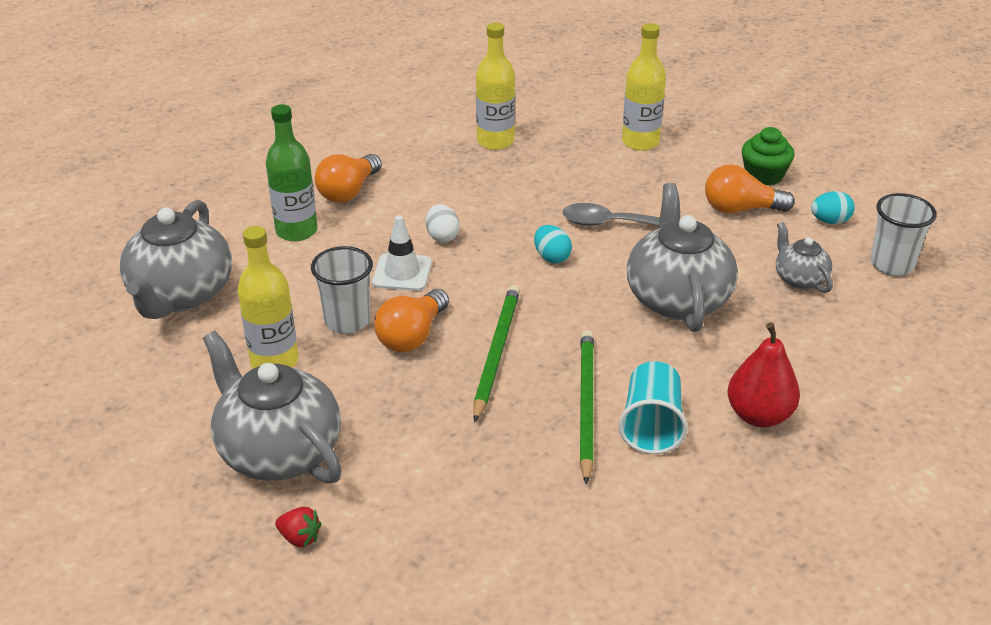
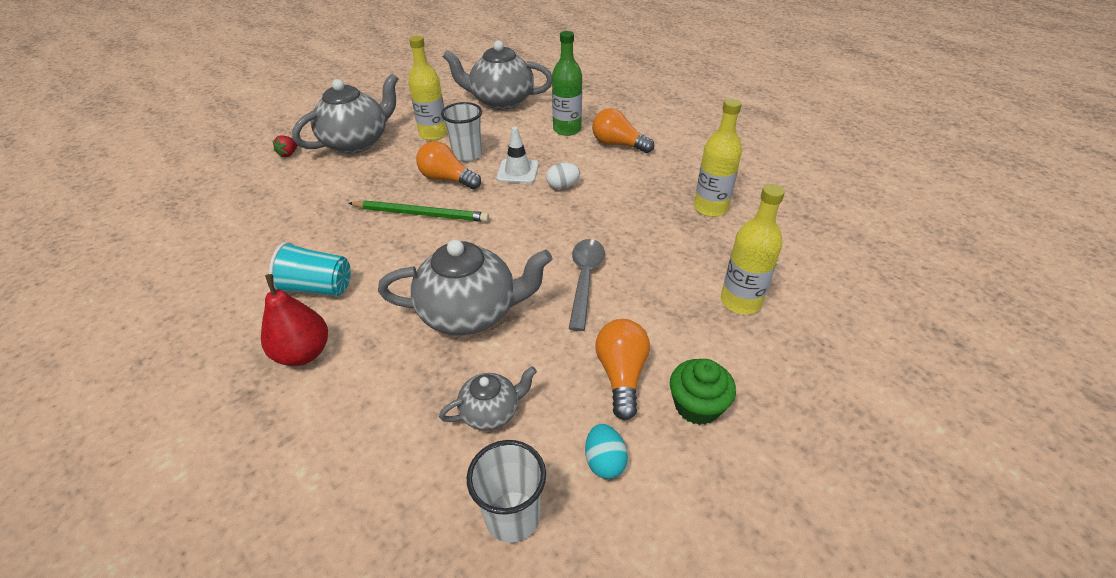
camera: 90 degrees right, 5 degrees up
turquoise egg [534,225,572,263] -> none
green pencil [579,330,594,485] -> none

